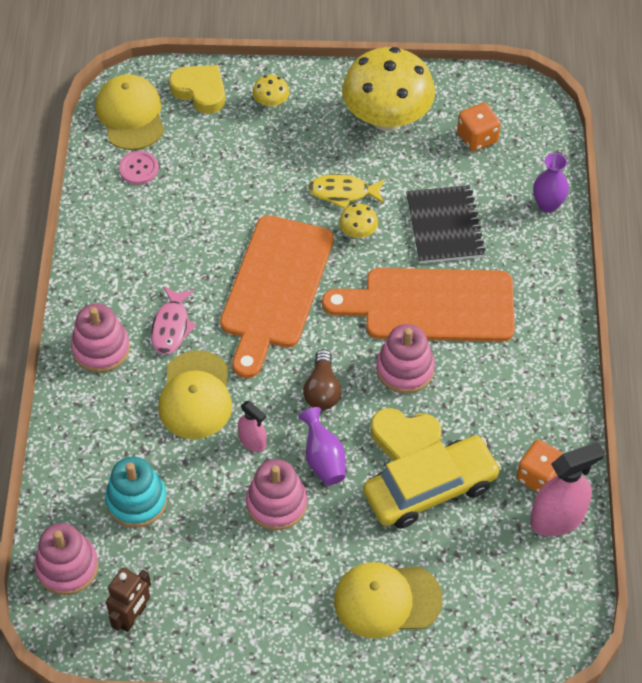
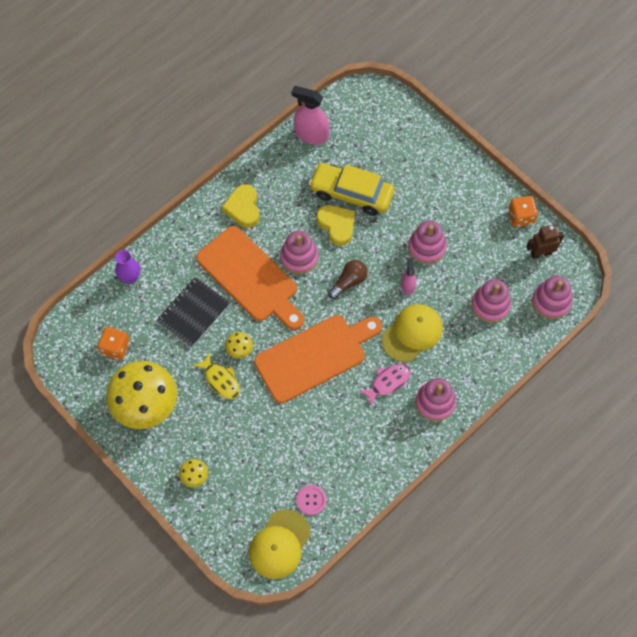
camera: 135 degrees left, 10 degrees up
turquoise stacking toy [105,457,167,528] -> pink stacking toy [471,279,511,323]
yellow heart [169,65,225,114] -> yellow heart moved to [222,184,260,228]
purple vase [299,407,346,485] -> none
yellow cap [334,562,443,639] -> none
orange dice [516,440,564,493] -> orange dice moved to [509,196,538,227]

